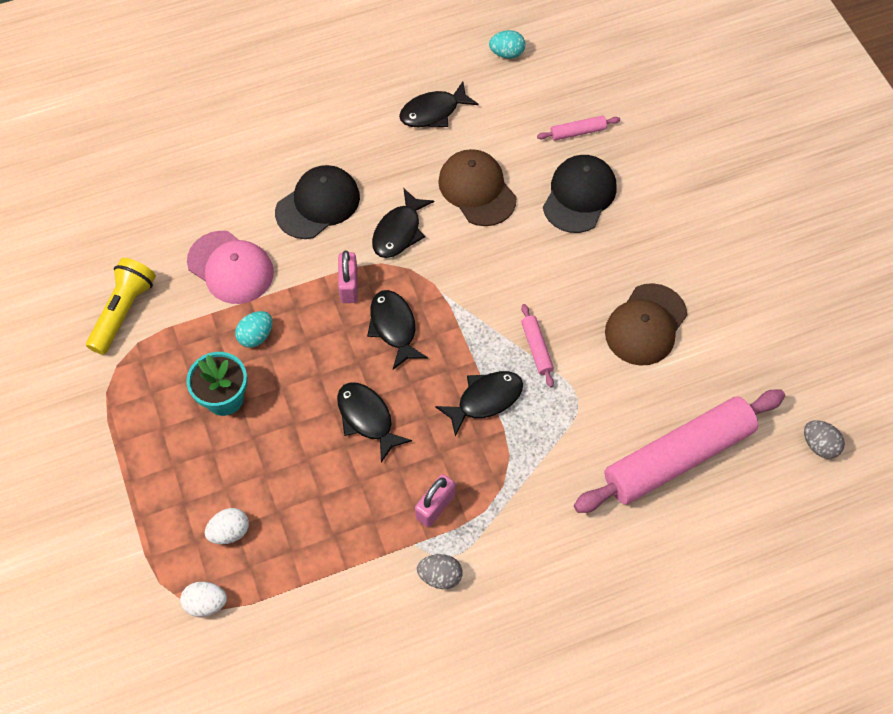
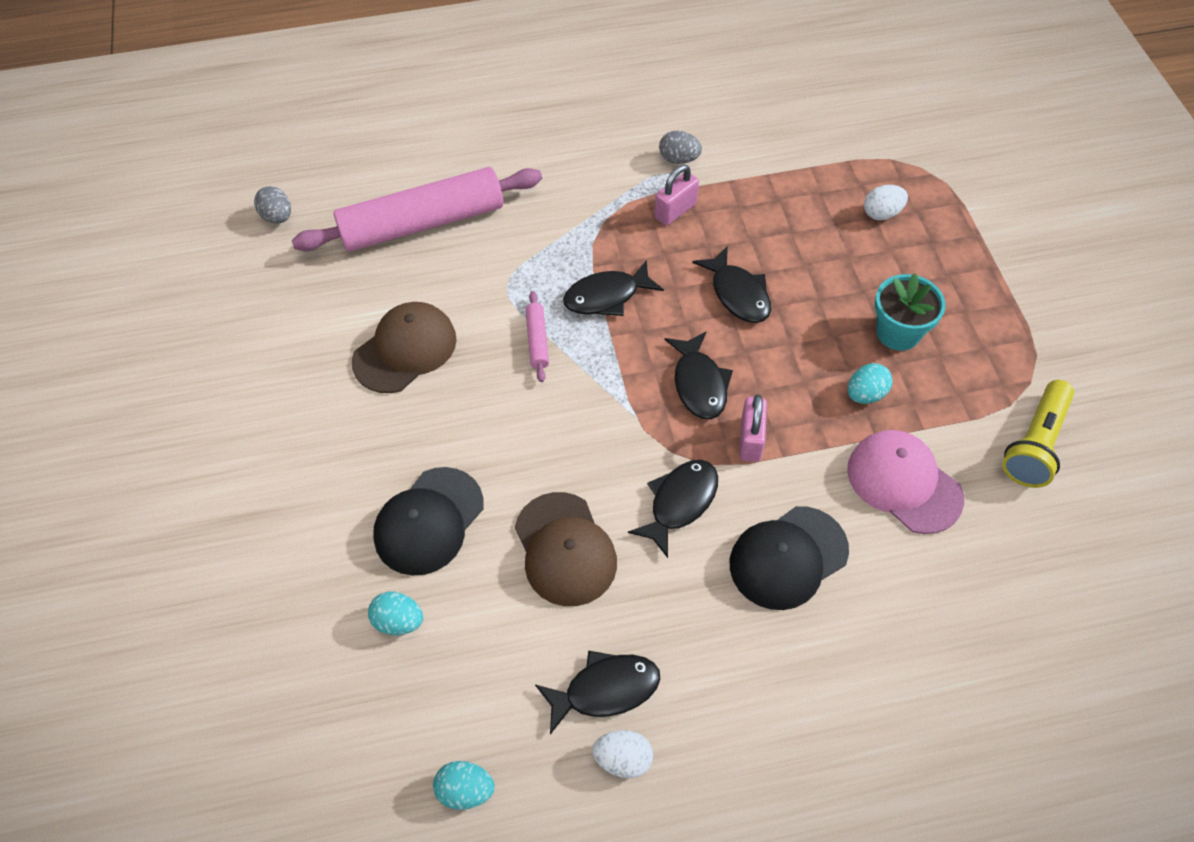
camera: 170 degrees left, 5 degrees down
white egg [180,582,227,617] -> white egg moved to [592,730,653,778]
pink rolling pin [537,116,620,141] -> turquoise egg [368,592,423,635]

